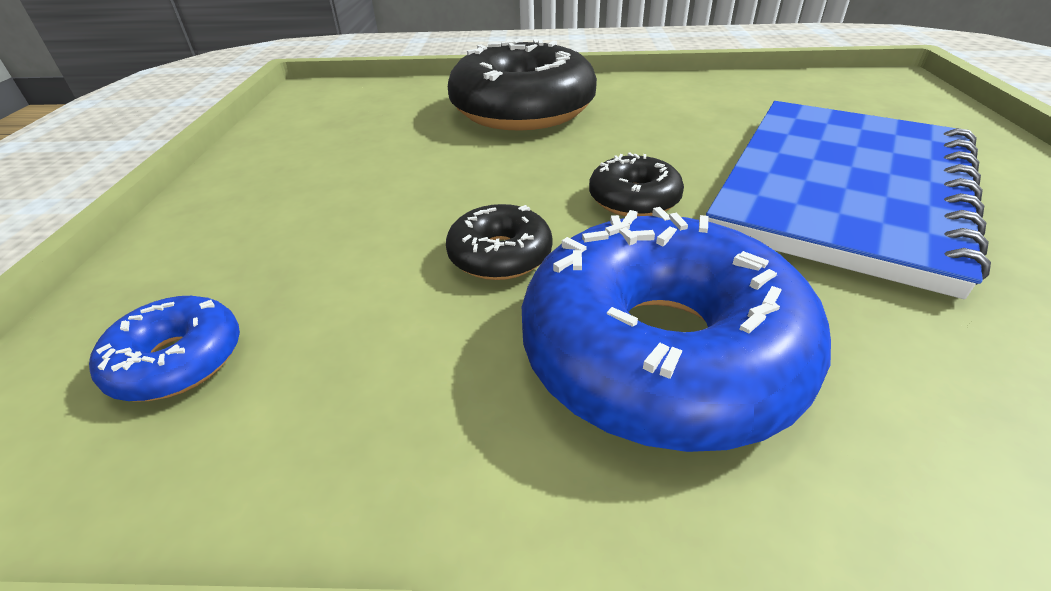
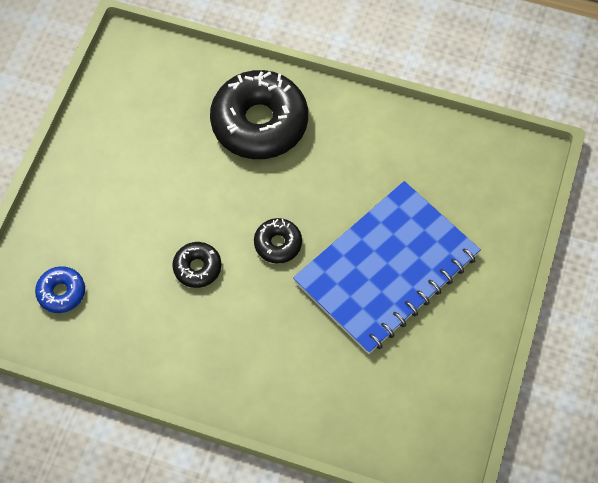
camera: 15 degrees right, 25 degrees up
blue donut [522,207,831,452] -> none

